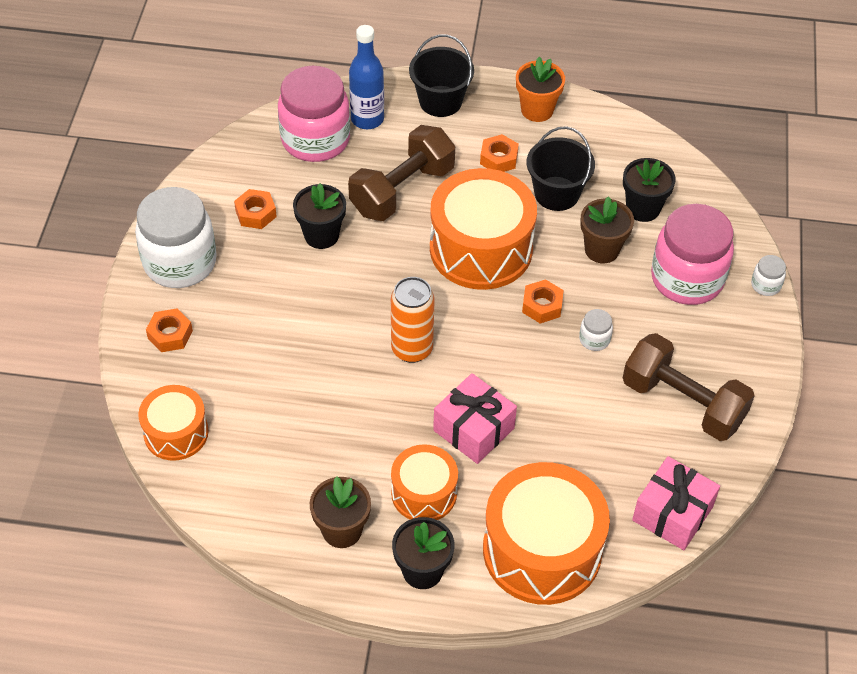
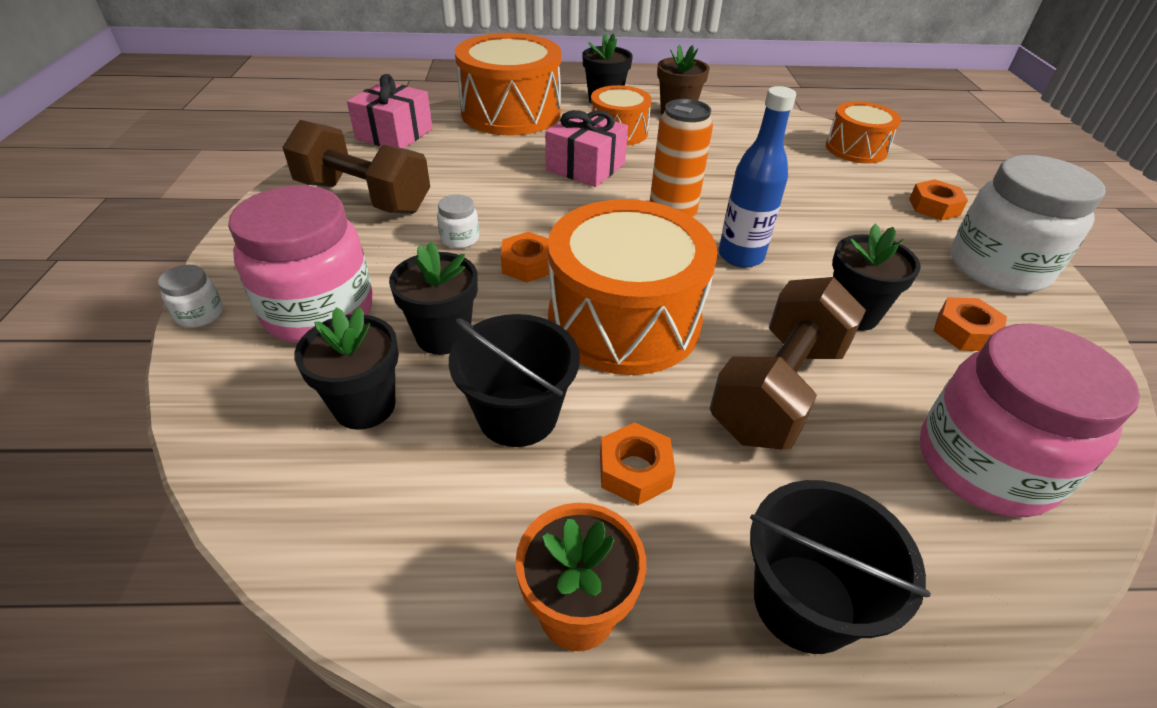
camera: 170 degrees right, 10 degrees down
blue bottle [349,25,384,129] -> blue bottle moved to [719,86,796,268]
brown flower pot [580,196,634,263] -> black flower pot [389,242,478,355]

